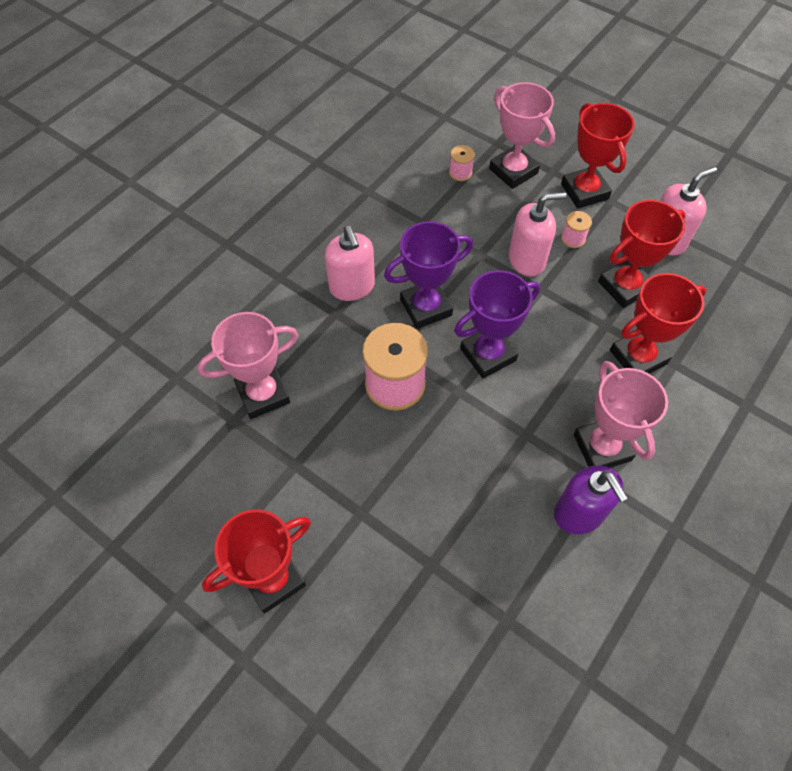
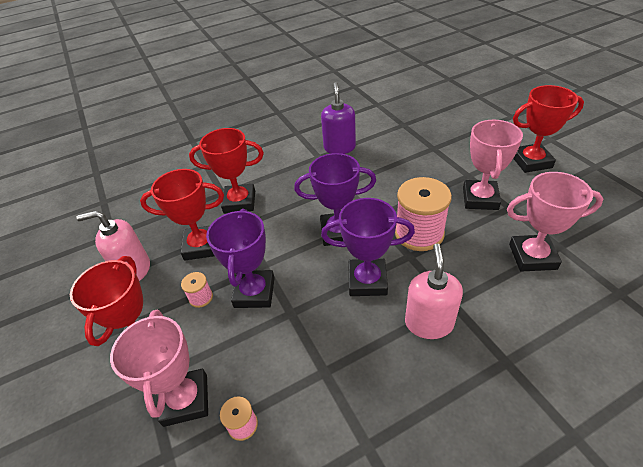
camera: 150 degrees left, 15 degrees down
pink soap dispenser [509,192,567,277] -> purple trophy [206,209,275,308]
pink trophy [574,361,668,468] -> pink trophy moved to [463,120,523,210]

